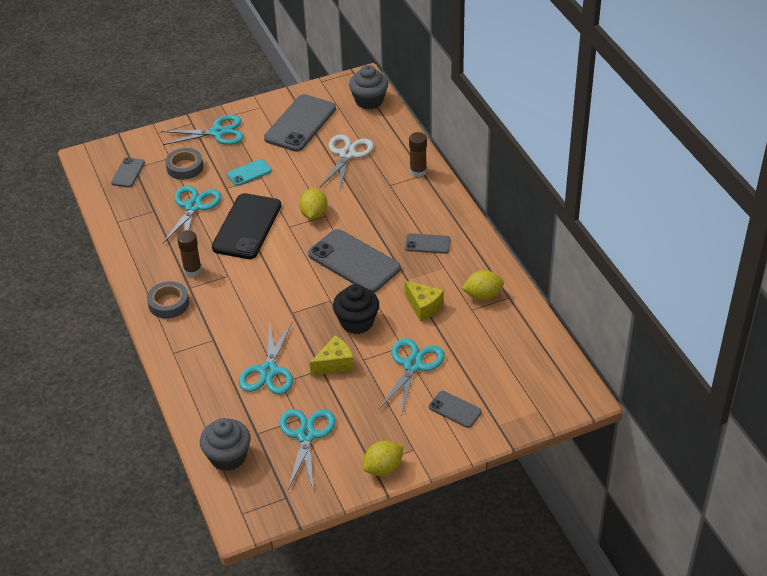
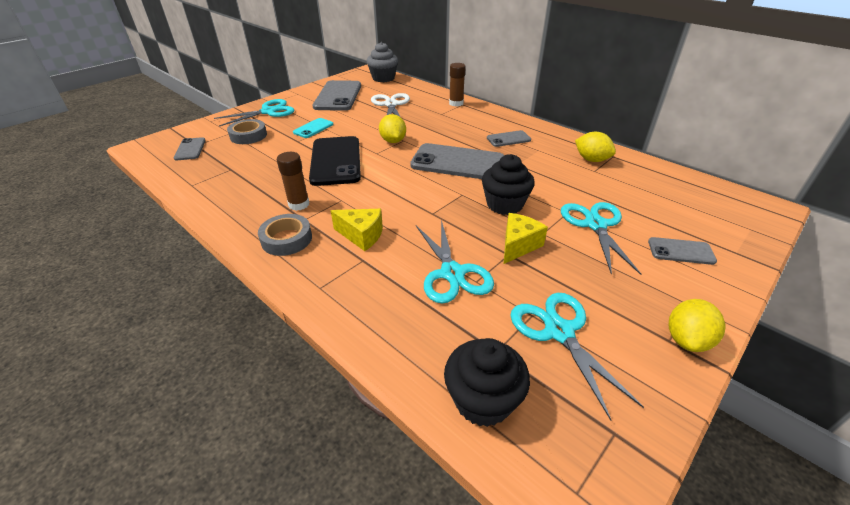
camera: 25 degrees left, 5 degrees down
turquoise scissors [163,186,221,243] -> none
grey cupcake [200,418,251,471] -> black cupcake [444,338,530,427]
yellow cheese [404,280,444,322] -> yellow cheese moved to [331,209,383,251]
yellow lemon [461,270,504,300] -> yellow lemon turned 75 degrees clockwise [575,132,616,162]

